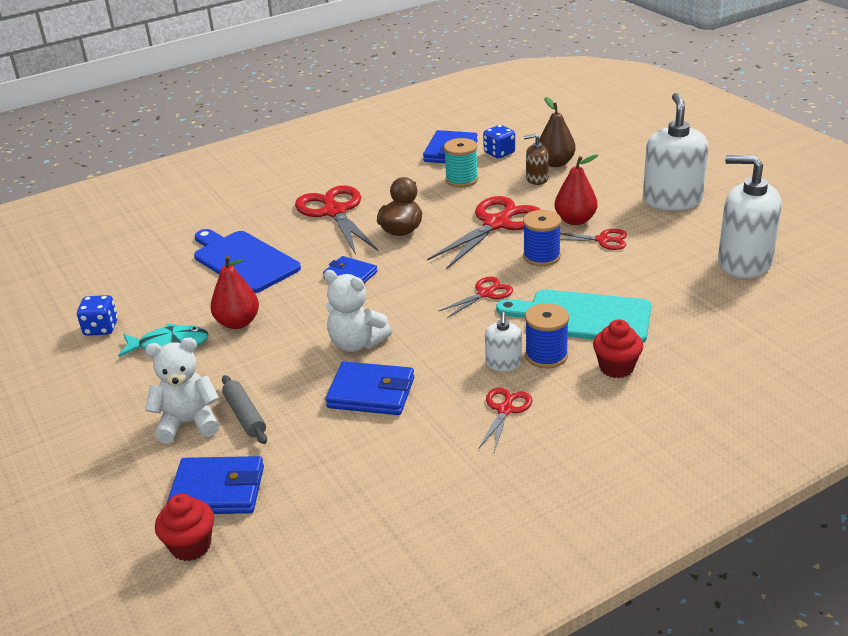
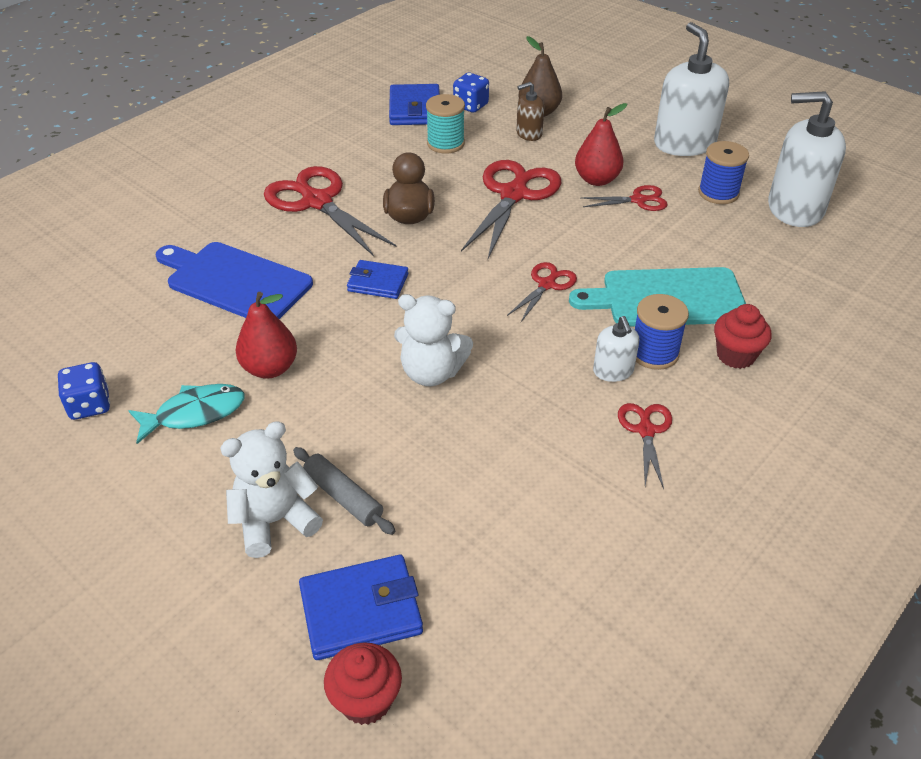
camera: 20 degrees left, 10 degrees up
blue wallet [325,361,414,415] -> none
blue spool [523,210,561,266] -> blue spool moved to [698,141,749,204]

